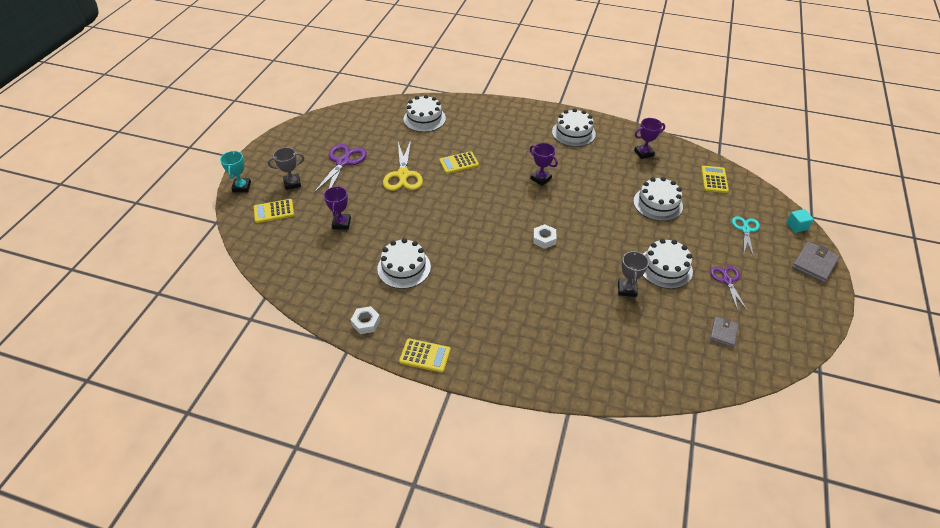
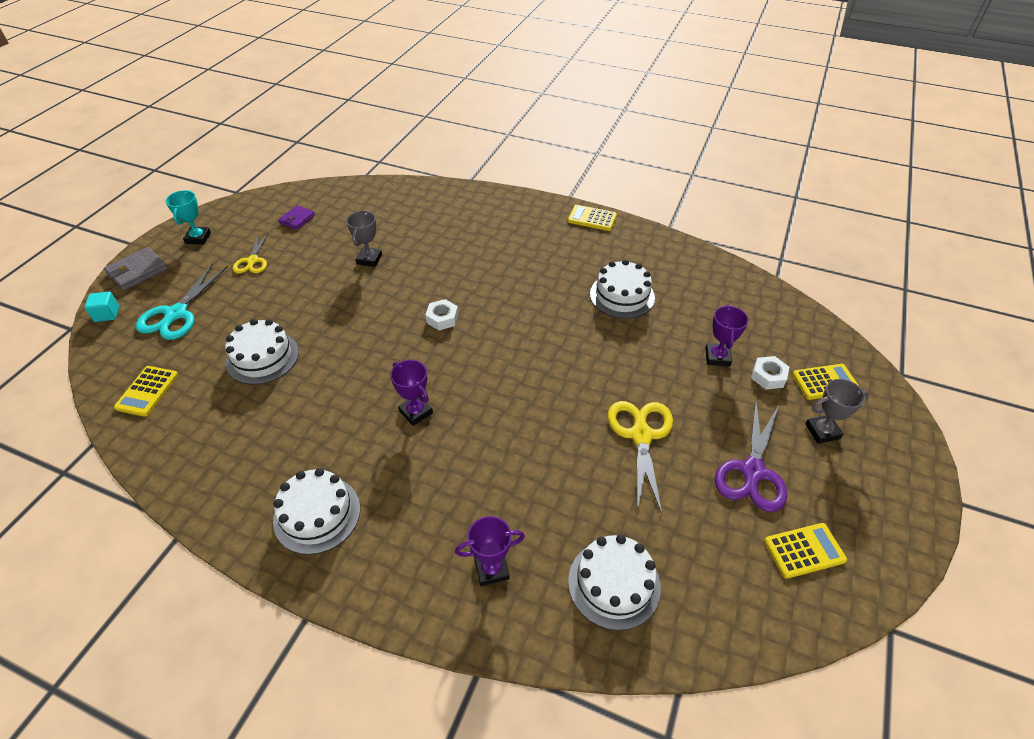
camera: 175 degrees left, 0 degrees up
turquoise trophy [220,150,251,193] -> turquoise trophy moved to [166,190,211,244]
white nut [351,306,380,334] -> white nut moved to [751,356,789,389]
yellow calculator [439,151,479,174] -> yellow calculator moved to [764,523,847,579]
purple trophy [634,118,665,159] -> purple trophy moved to [455,516,525,586]
white cake [642,239,693,289] -> none
purple scissors [710,266,748,311] -> yellow scissors [233,232,269,273]
grey wallet [710,317,739,347] -> purple wallet [279,205,315,230]
turquoise scissors [732,216,760,257] -> turquoise scissors [136,263,228,340], size x1.58

